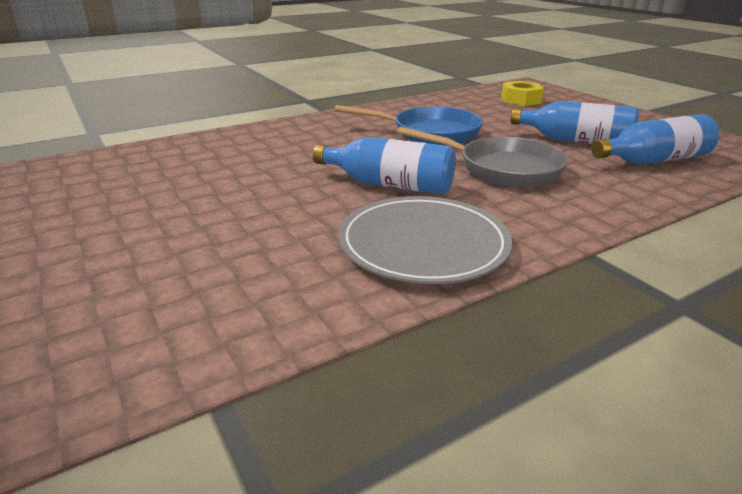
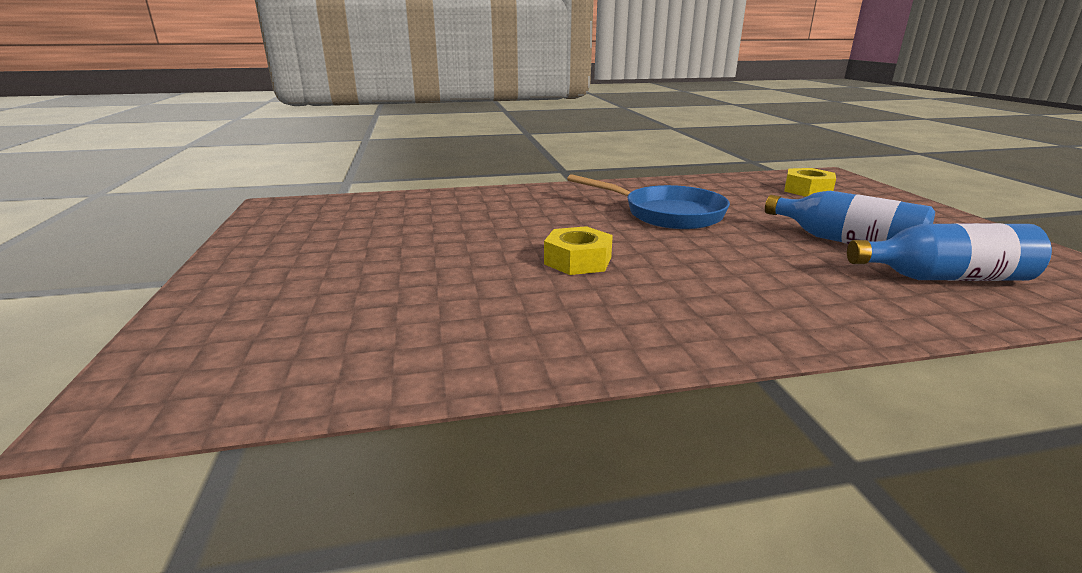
camera: 20 degrees right, 5 degrees down
blue bottle [313,137,456,195] -> yellow nut [544,226,613,275]
grey plate [338,196,512,284] -> none
grey pan [397,127,568,188] -> none

